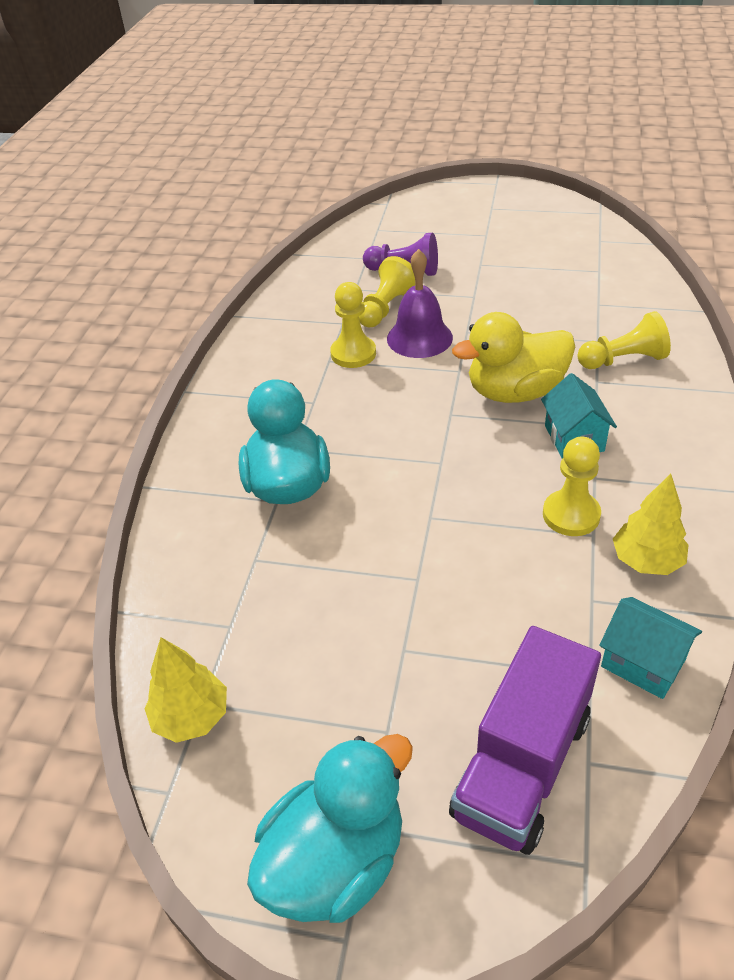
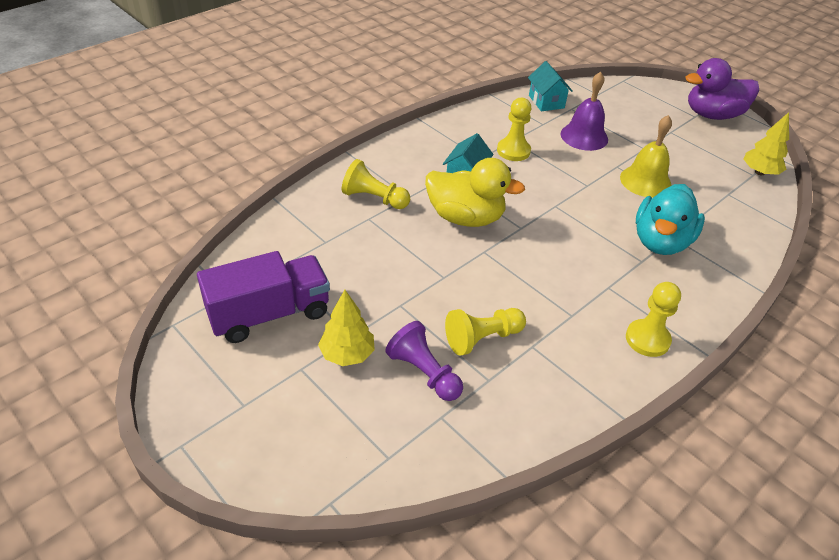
camera: 150 degrees left, 0 degrees up
turquoise duck [247,734,413,923] -> purple duck [685,58,759,120]
yellow pawn [330,282,376,368] -> yellow pawn moved to [626,282,681,357]
purple bell [387,249,453,358] -> purple bell moved to [561,72,608,151]
purple truck [449,626,601,855] -> purple truck moved to [197,251,330,343]
yellow tree [613,474,689,575] -> yellow tree moved to [318,290,375,366]
none -> yellow bell [620,115,672,198]

